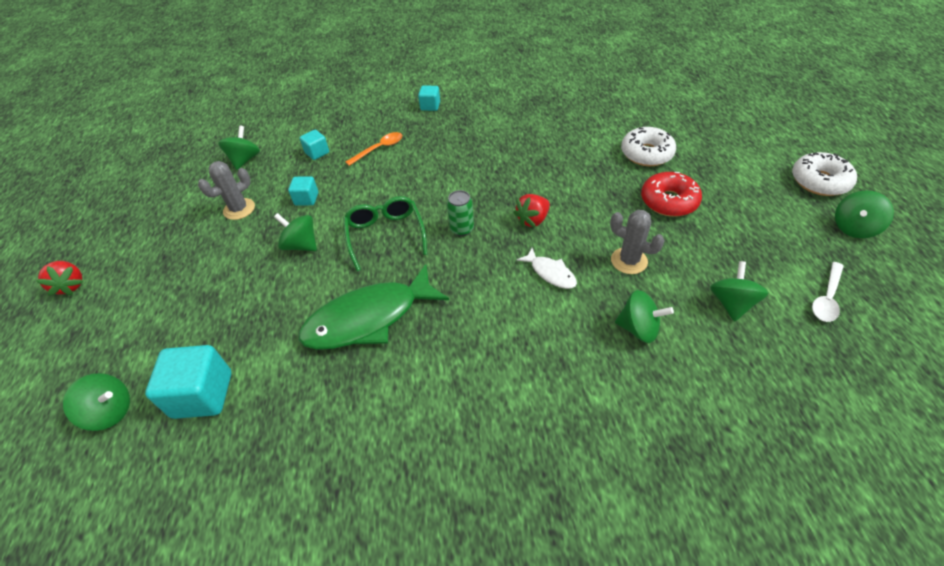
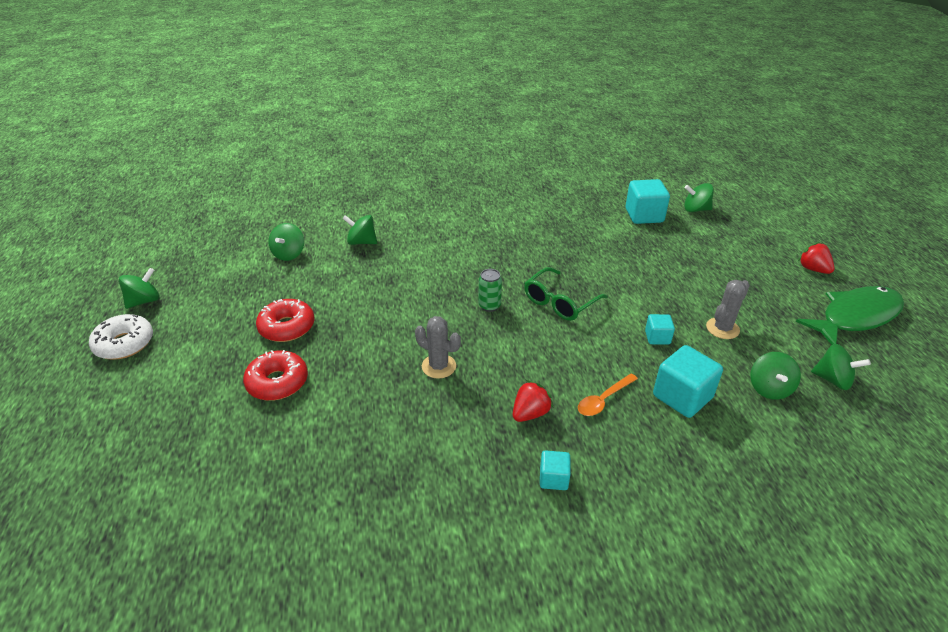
camera: 175 degrees right, 10 degrees down
green spinning top [274,213,317,251] -> green spinning top moved to [811,344,871,390]
green fish [298,264,449,350] -> green fish moved to [796,286,904,345]
turquoise cube [300,130,329,160] -> turquoise cube [653,345,723,418], size x1.84
green glasses [343,196,427,272] -> green glasses turned 60 degrees clockwise [524,267,608,321]
red strawberry [513,194,550,228] -> red strawberry moved to [513,380,553,422]
white fish [517,248,577,289] -> none
grey cactus [610,210,665,274] -> grey cactus moved to [415,316,461,379]
white donut [621,127,676,166] -> red donut [243,350,308,401]
white spoon [812,262,844,322] -> none

